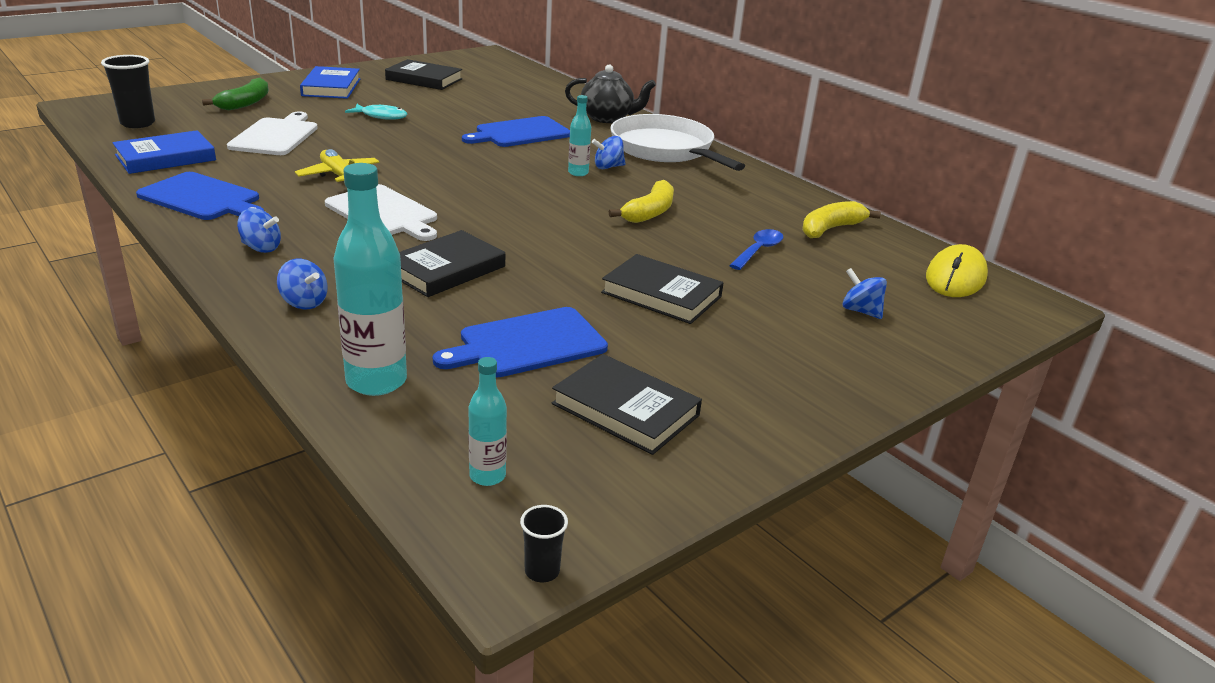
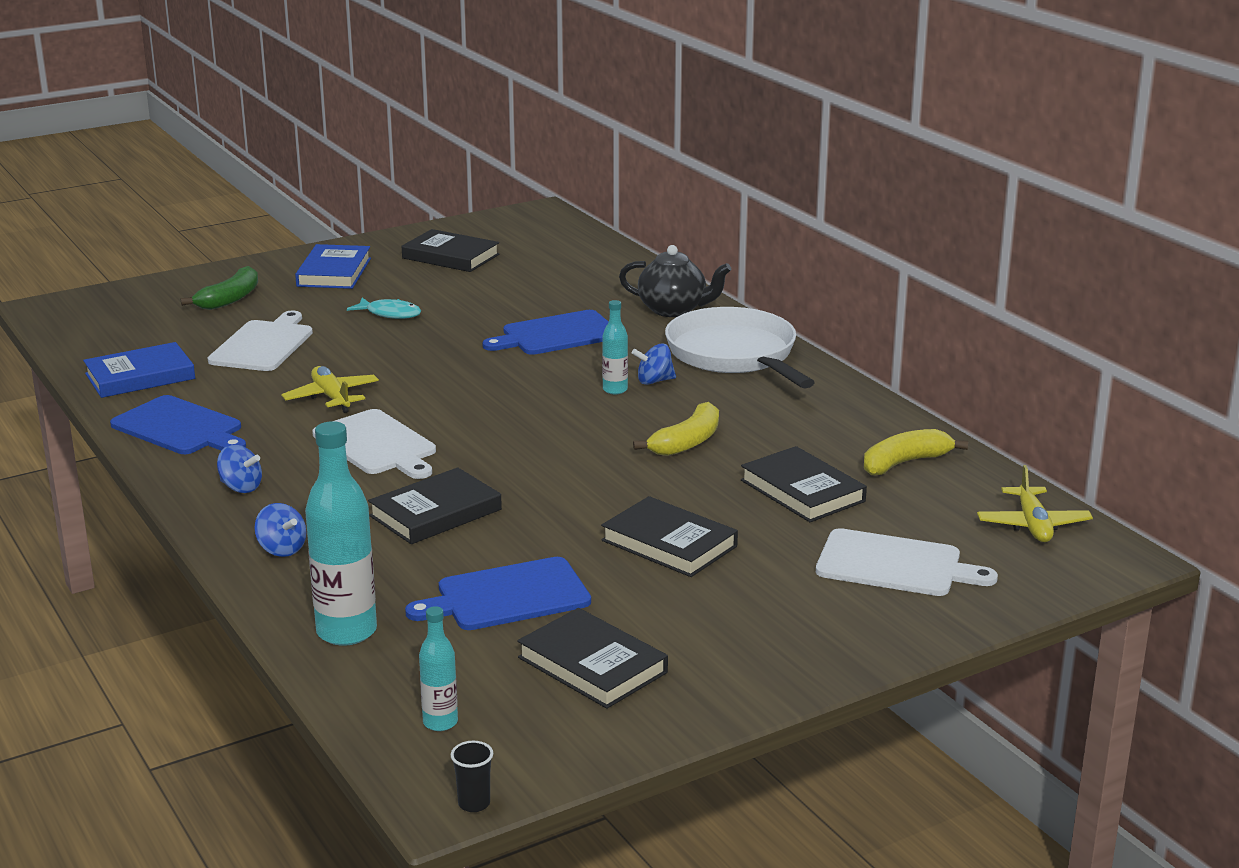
camera: 10 degrees right, 5 degrees down
black cup [101,55,155,128] -> none
blue spoon [729,229,784,270] -> black book [741,446,867,522]
blue spinning top [842,268,887,319] -> white cutting board [816,528,998,596]
yellow mouse [926,244,988,297] -> yellow plane [977,465,1093,542]

